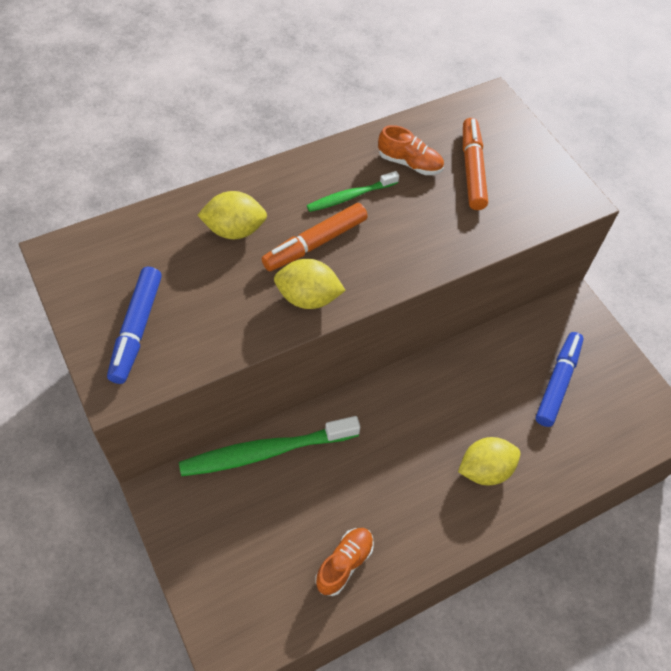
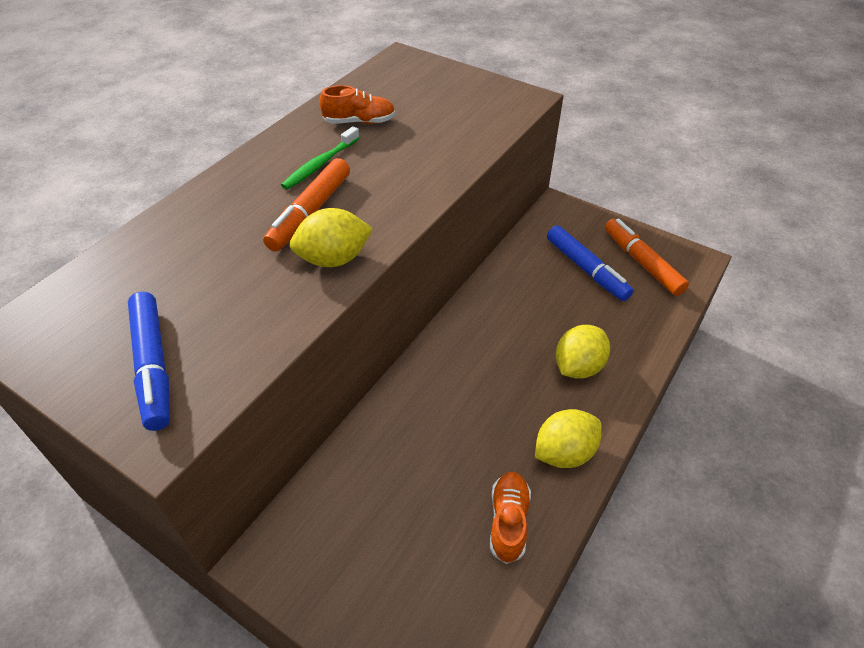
camera: 25 degrees left, 10 degrees down
green toothbrush [179,416,360,476] -> none
yellow lemon [197,191,267,239] -> yellow lemon moved to [535,409,602,468]
orange marker [463,118,488,210] -> orange marker moved to [605,218,689,296]
blue marker [535,332,584,427] -> blue marker turned 150 degrees clockwise [547,225,634,301]

